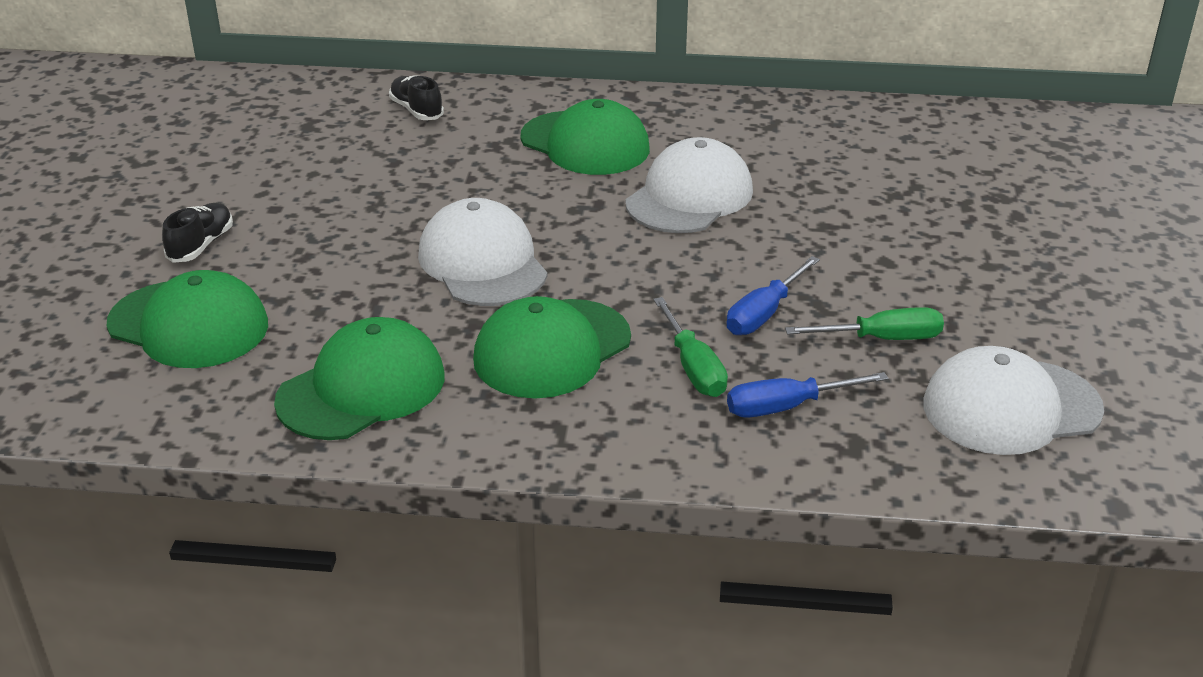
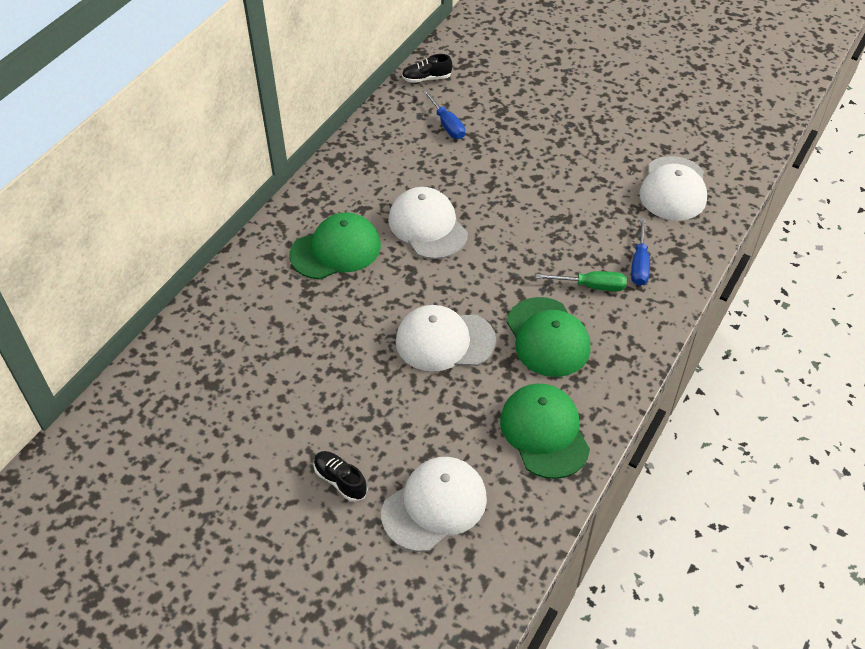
camera: 65 degrees left, 15 degrees up
green cap [107,270,268,368] -> white cap [381,457,487,552]
black shoe [389,75,444,120] -> black shoe moved to [402,54,452,83]
blue screwdriver [726,256,820,335] -> blue screwdriver moved to [423,89,465,139]
green screwdriver [785,307,944,340] -> none

